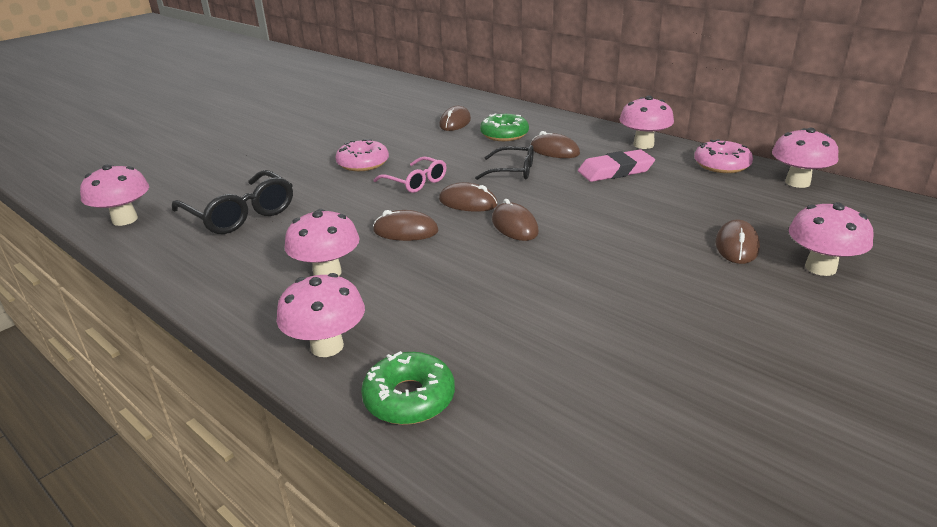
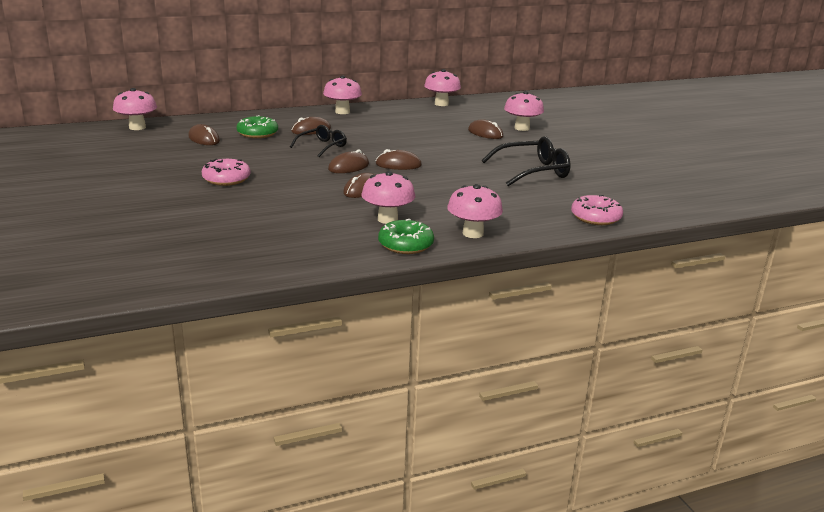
camera: 65 degrees left, 5 degrees down
pink mushroom [80,164,149,226] -> pink mushroom moved to [113,88,157,130]
black glasses [172,170,293,234] -> black glasses moved to [482,136,571,186]
green donut [361,351,455,425] -> green donut moved to [378,219,434,254]
pink glasses [374,156,446,193] -> none
pink eraser [578,149,655,182] -> none
pink donut [694,139,753,173] -> pink donut moved to [571,195,623,225]

